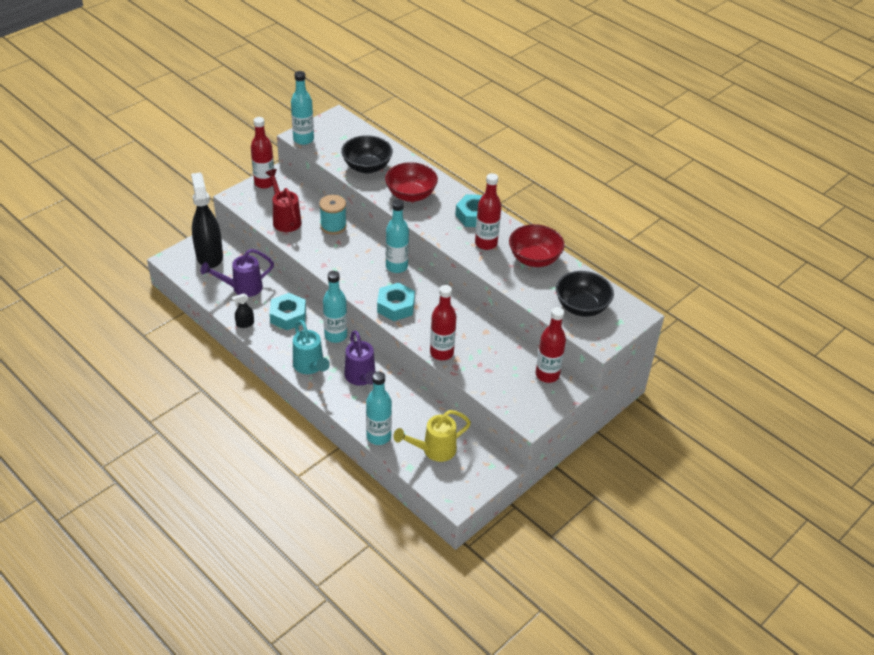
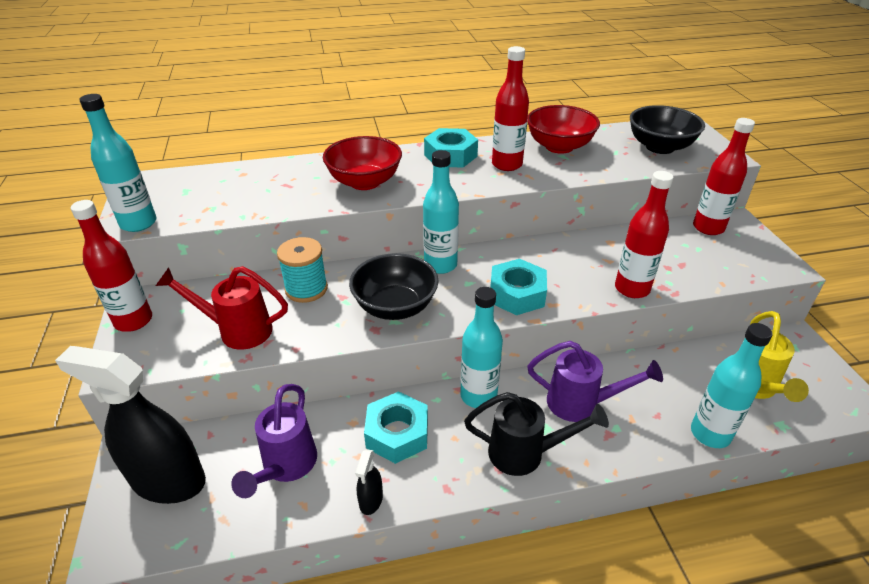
camera: 55 degrees left, 5 degrees down
turquoise watering can [293,320,330,374] -> black watering can [464,392,609,476]
black bowl [341,135,393,174] -> black bowl moved to [349,253,439,320]

